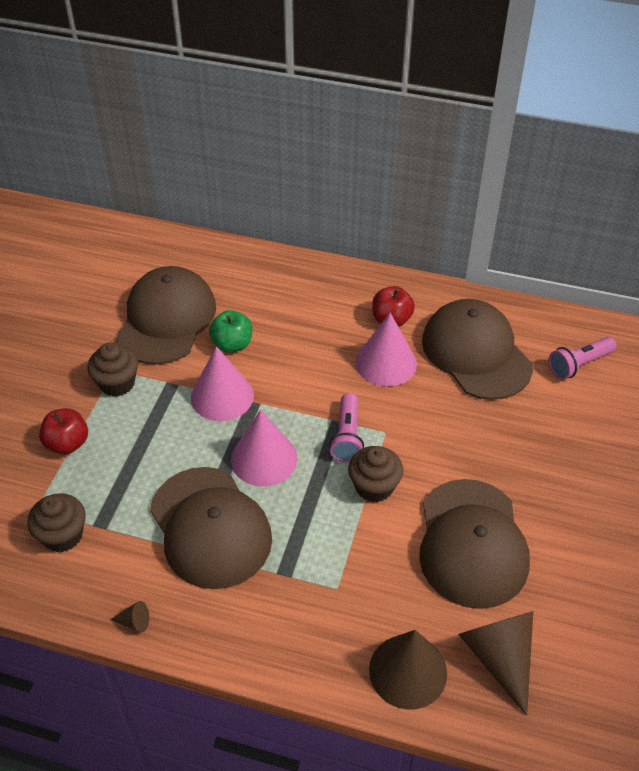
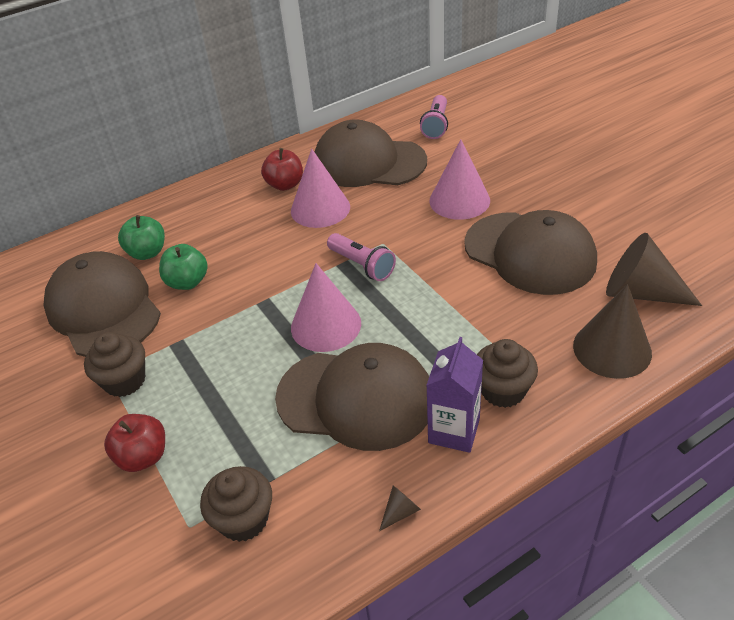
camera: 45 degrees left, 5 degrees down
pink cone [191,346,254,421] -> pink cone moved to [429,139,490,220]
brown cupcake [348,446,403,502] -> brown cupcake moved to [477,339,538,408]
none -> green apple [118,215,165,260]
none -> purple carton [426,337,483,453]

